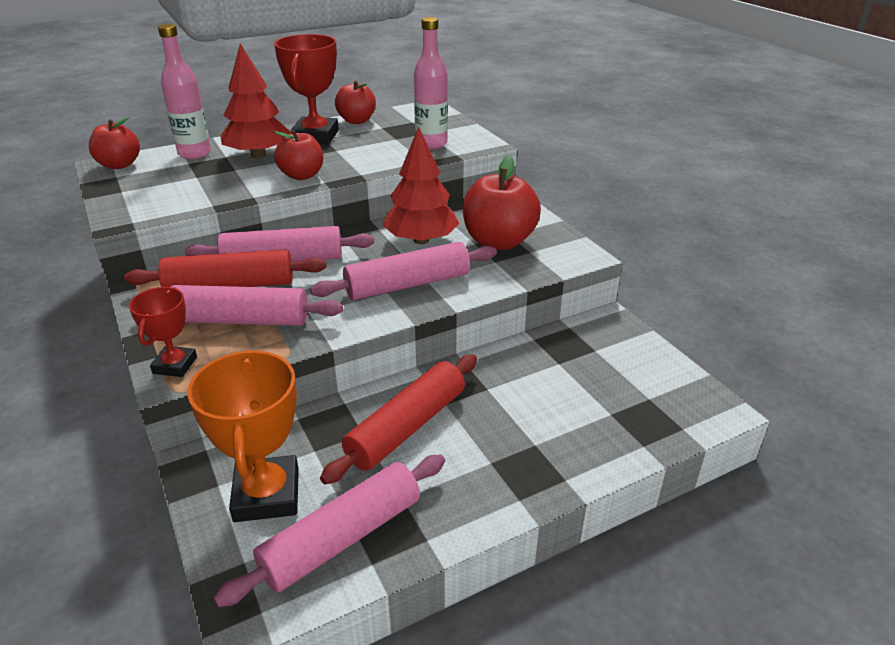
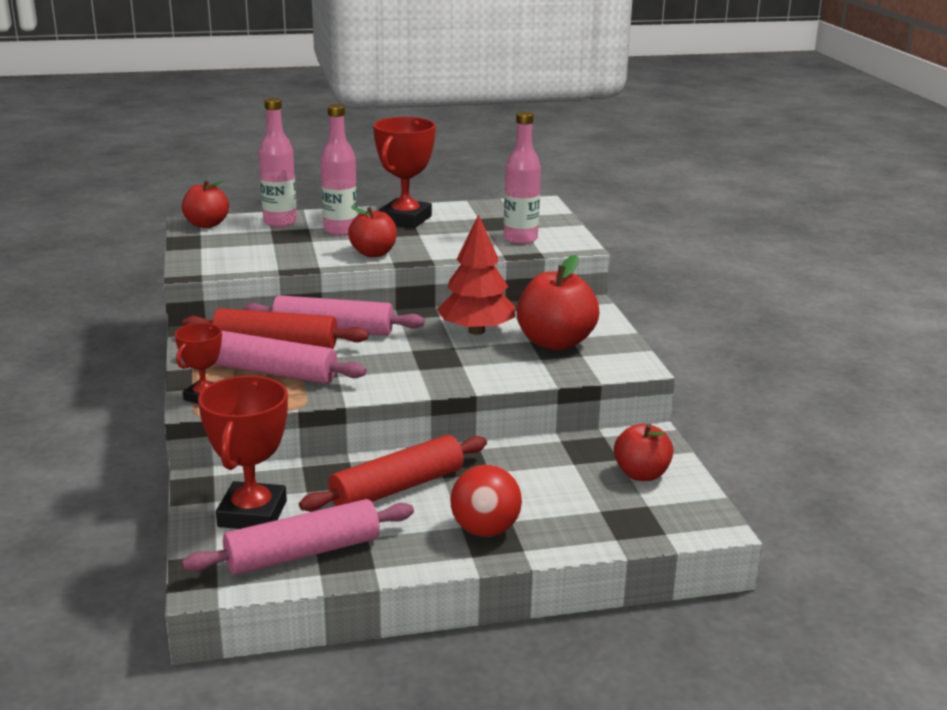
camera: 15 degrees right, 10 degrees down
orange trophy [187,350,299,522] -> red trophy [198,376,288,529]
red tree [220,43,291,158] -> pink bottle [321,104,357,235]
pink rolling pin [310,242,497,300] -> none
red apple [335,80,376,124] -> red apple moved to [614,423,674,481]
none -> red ball [450,465,522,537]

